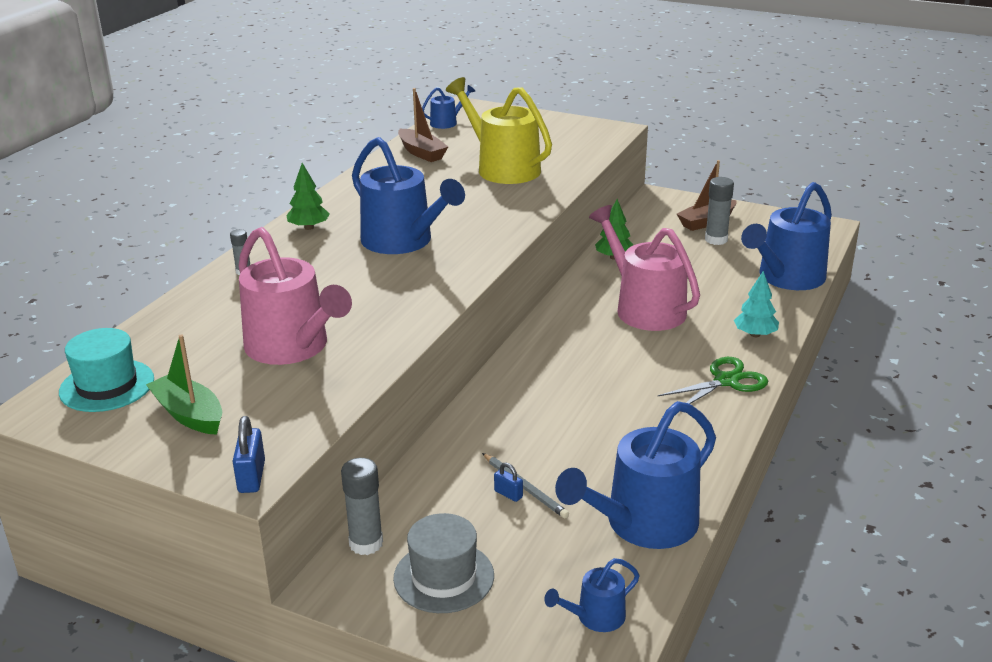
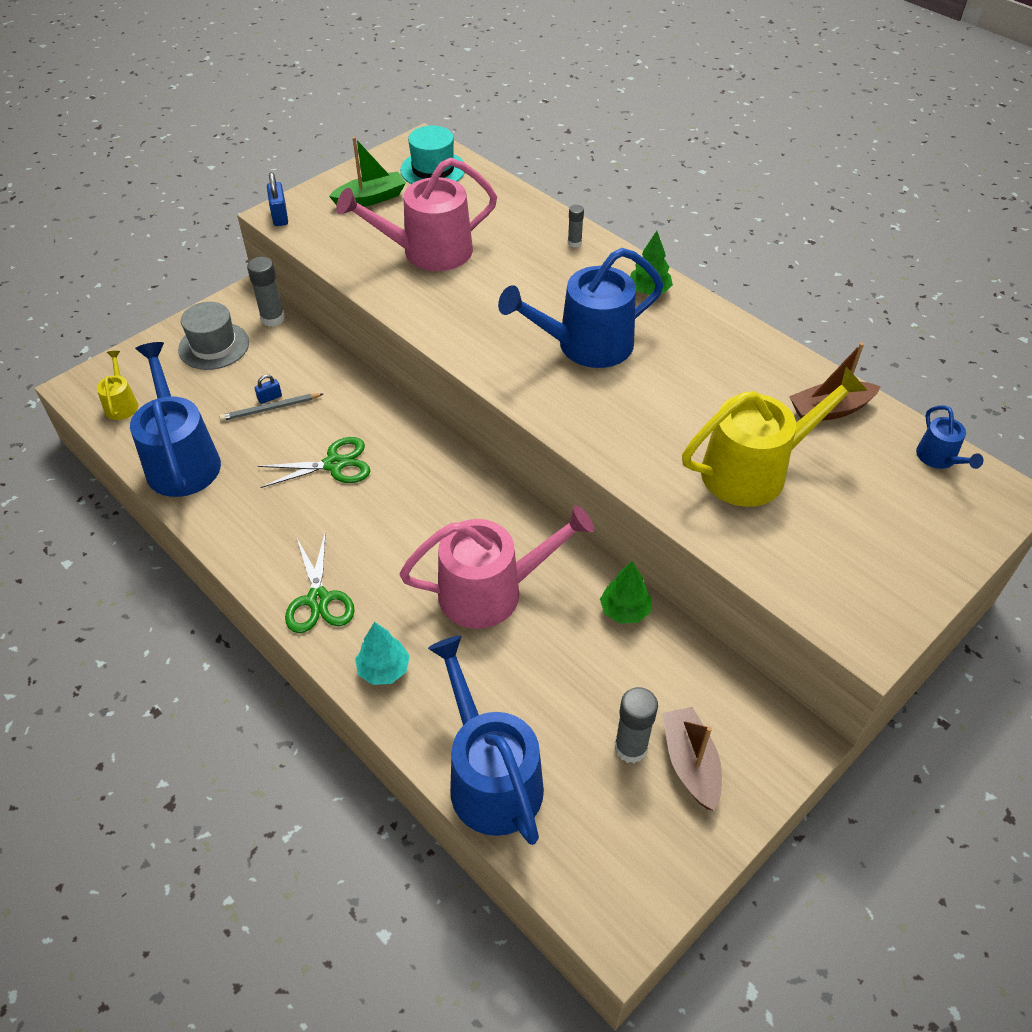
camera: 110 degrees right, 20 degrees up
blue padlock [233,416,265,493] -> blue padlock turned 60 degrees clockwise [267,172,288,226]
blue watering can [544,558,640,632] -> yellow watering can [97,351,138,420]
none -> green scissors [258,437,370,488]

